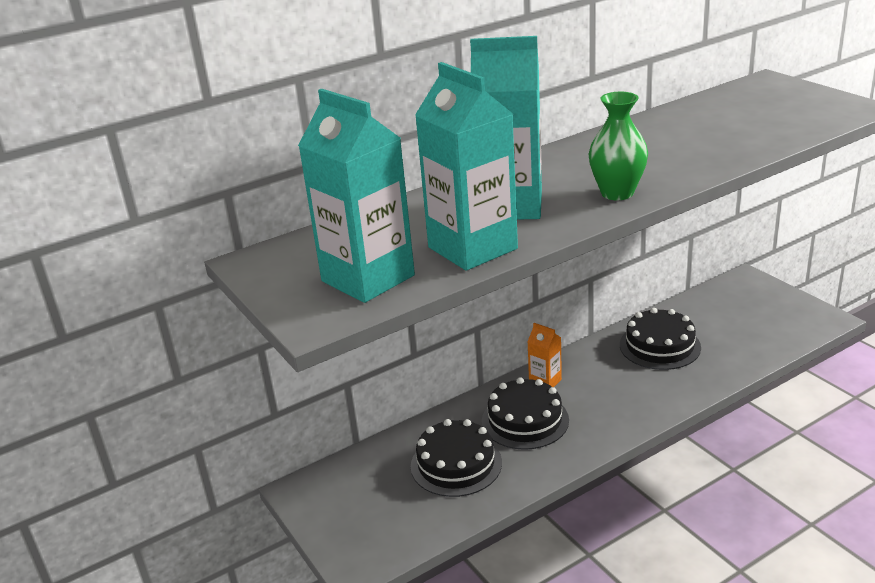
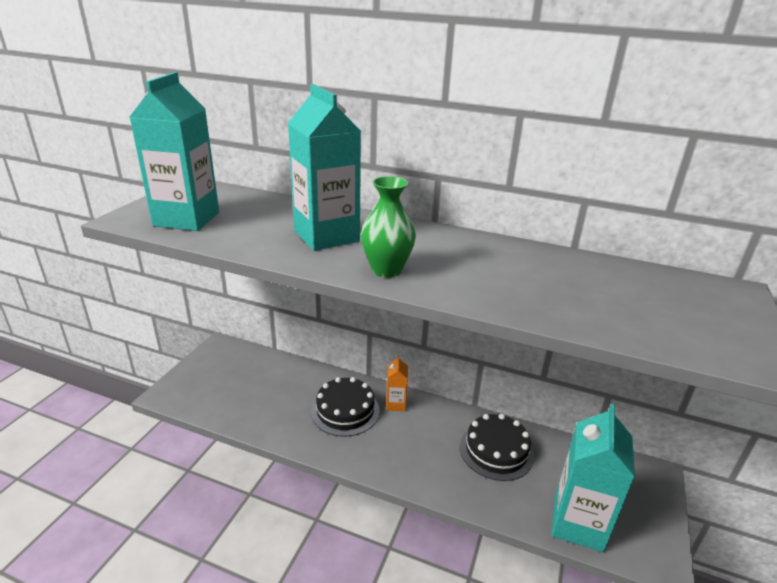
camera: 50 degrees right, 0 degrees up
black cake [411,419,502,497] -> none
turquoise carton [415,62,518,271] -> turquoise carton moved to [551,403,635,552]

